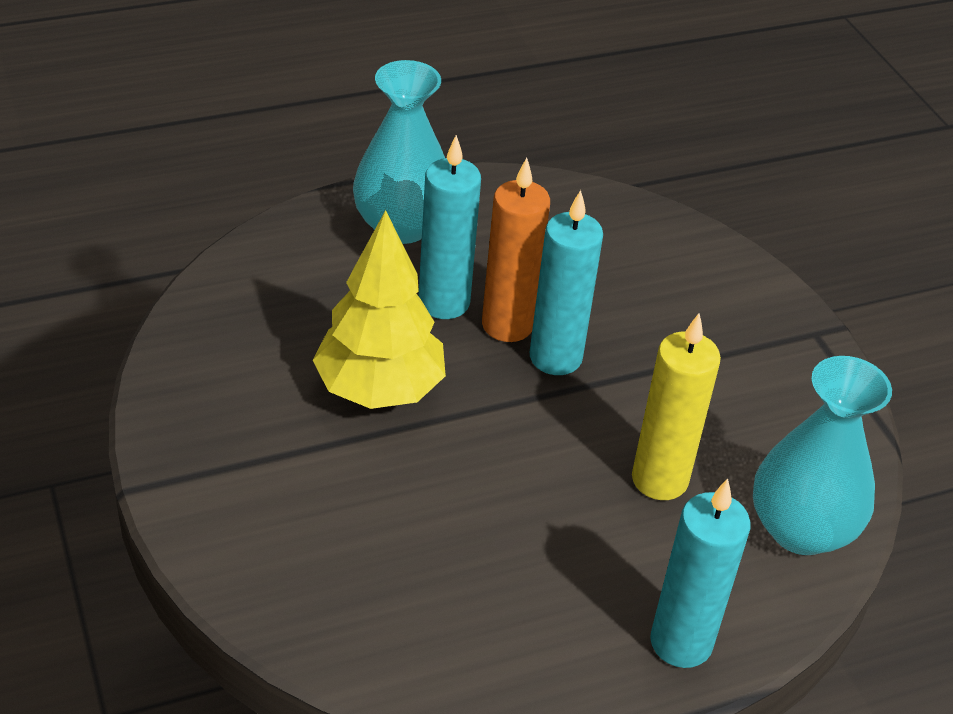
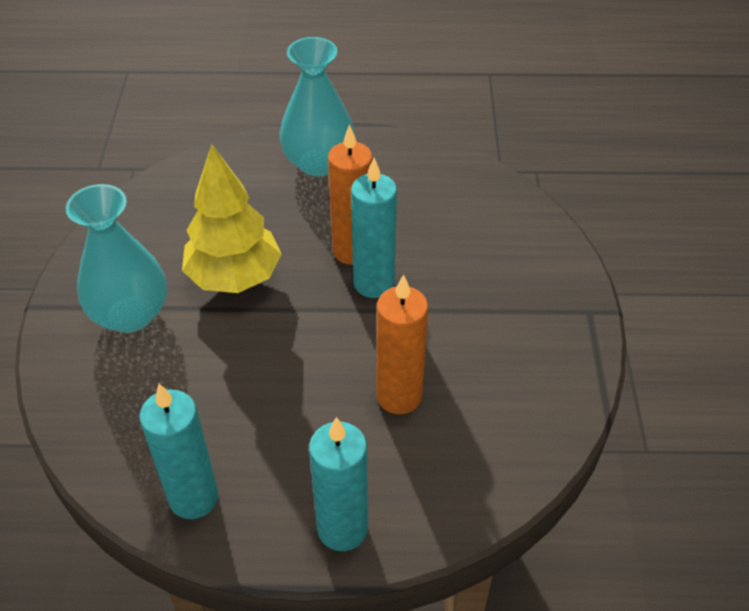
camera: 25 degrees right, 5 degrees up
turquoise candle [419,135,481,319] -> turquoise candle moved to [139,384,218,519]
yellow candle [632,313,721,500] -> orange candle [377,274,428,414]
turquoise vase [753,356,892,555] -> turquoise vase moved to [65,184,167,333]

